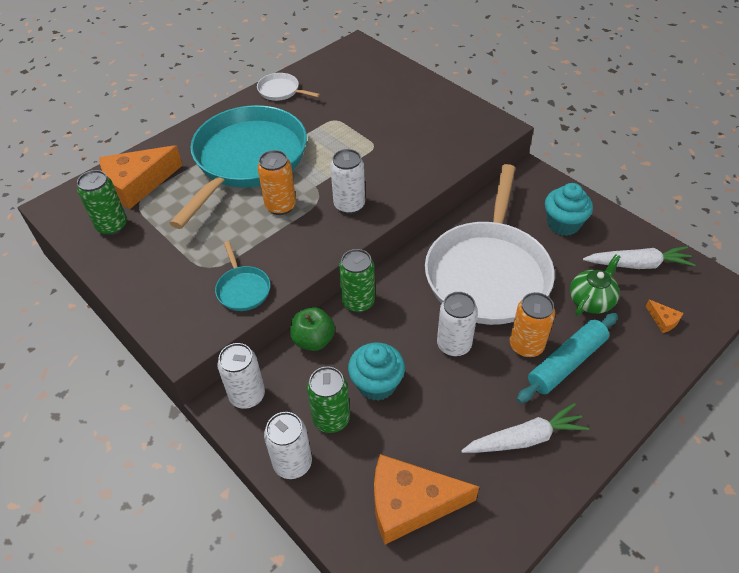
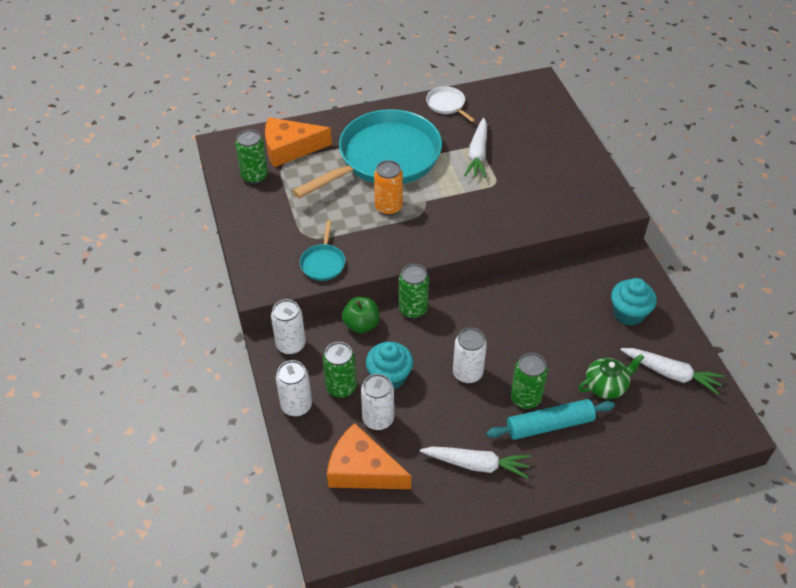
camera: 25 degrees right, 0 degrees up
white can [330,149,365,214] -> white can moved to [361,374,394,430]
white pan [425,164,555,325] -> none
orange can [510,292,555,358] -> green can [511,353,548,409]
orange cheese [646,300,683,333] -> none
none -> white carrot [464,118,487,178]

